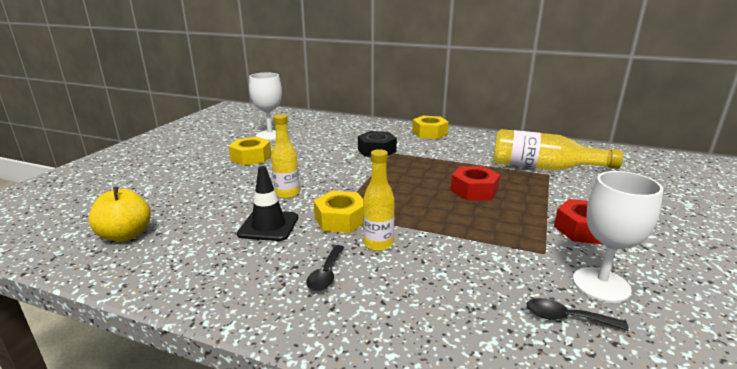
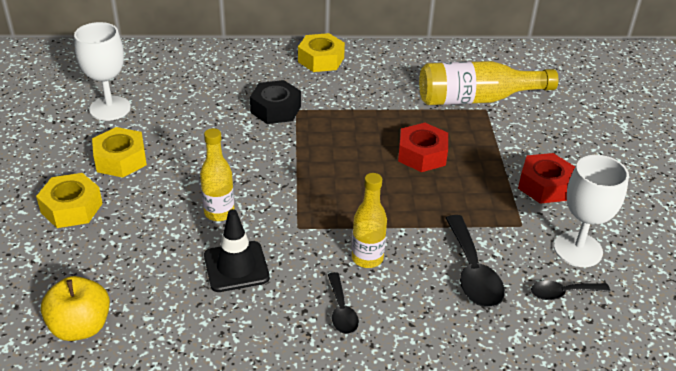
camera: 25 degrees left, 15 degrees up
yellow nut [314,191,363,233] -> yellow nut moved to [36,173,103,228]
none -> black spoon [445,215,505,308]

